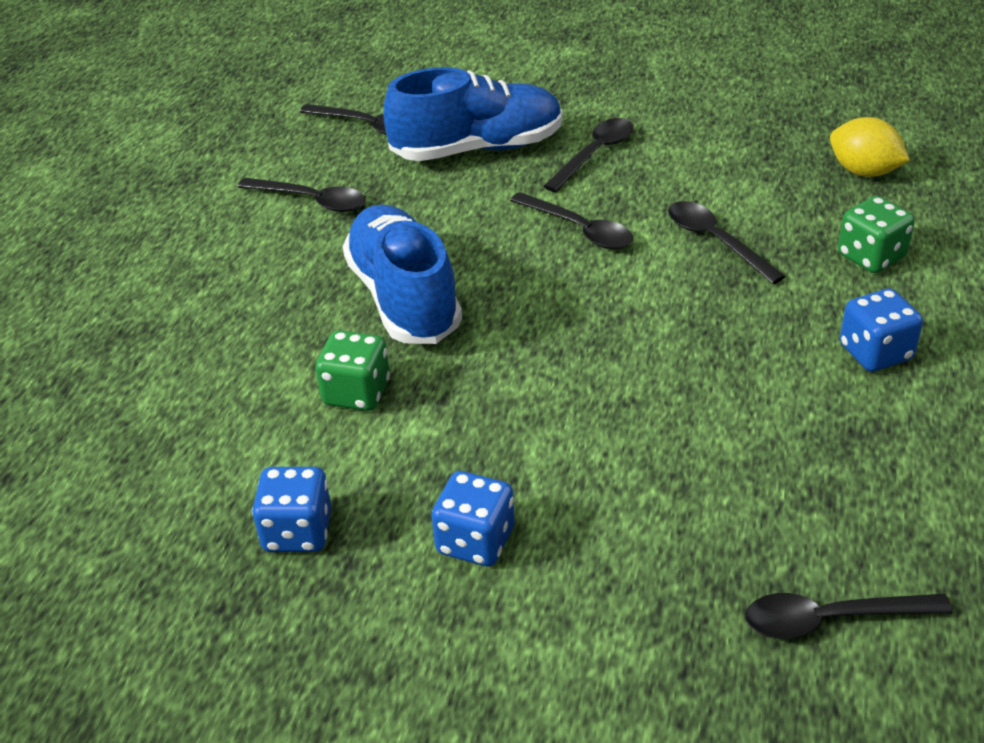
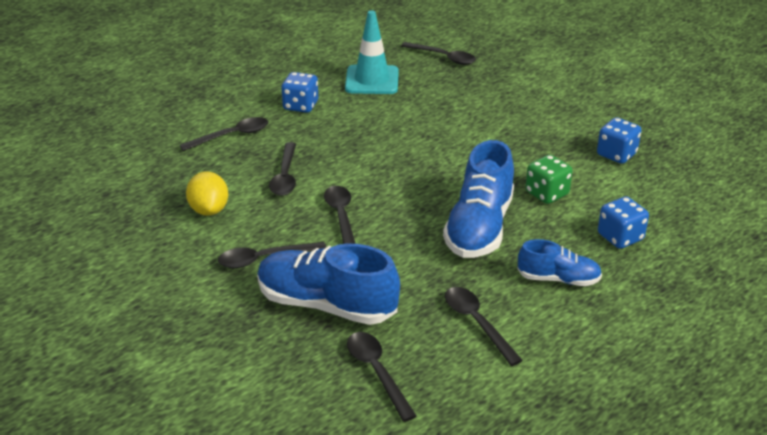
camera: 145 degrees left, 5 degrees down
blue dice [432,471,515,567] -> blue dice moved to [598,196,649,249]
yellow lemon [830,117,910,177] -> yellow lemon moved to [186,171,228,216]
green dice [838,196,915,273] -> black spoon [179,117,268,151]
none -> turquoise traffic cone [345,10,399,94]
none -> blue shoe [517,239,602,286]

